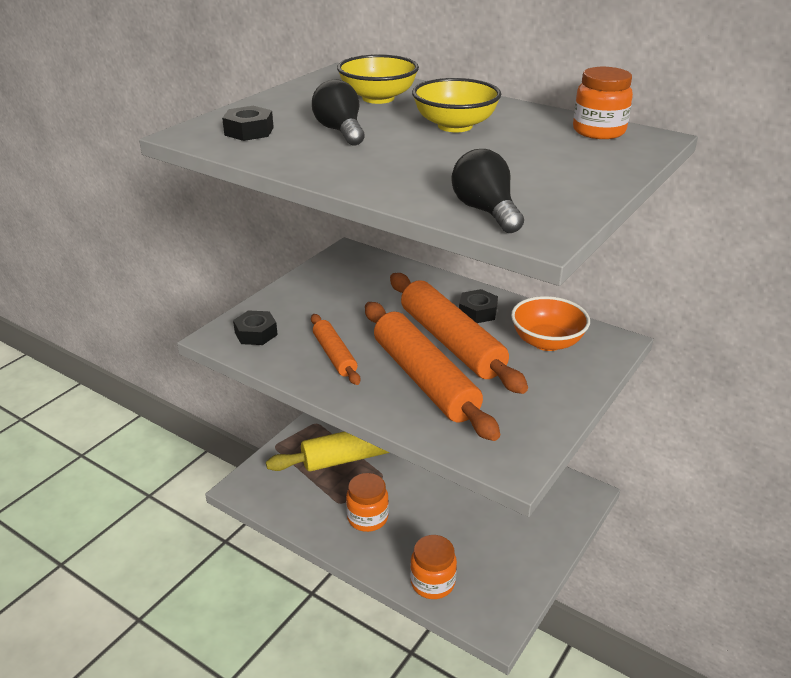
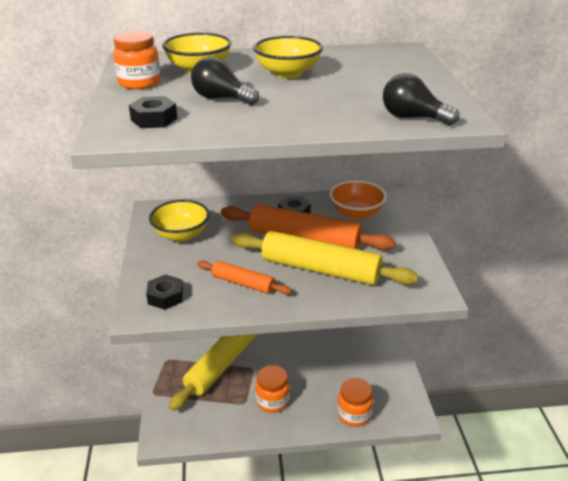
camera: 40 degrees left, 0 degrees up
orange rolling pin [365,302,500,441] -> yellow rolling pin [232,231,419,285]
orange jar [573,67,633,139] -> orange jar moved to [113,31,161,89]
none -> yellow bowl [149,200,209,242]

